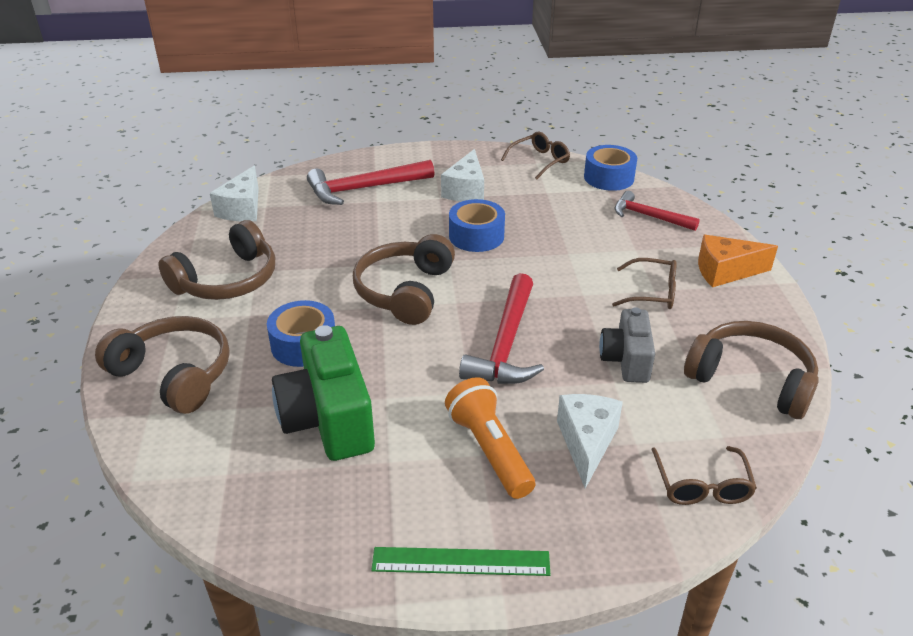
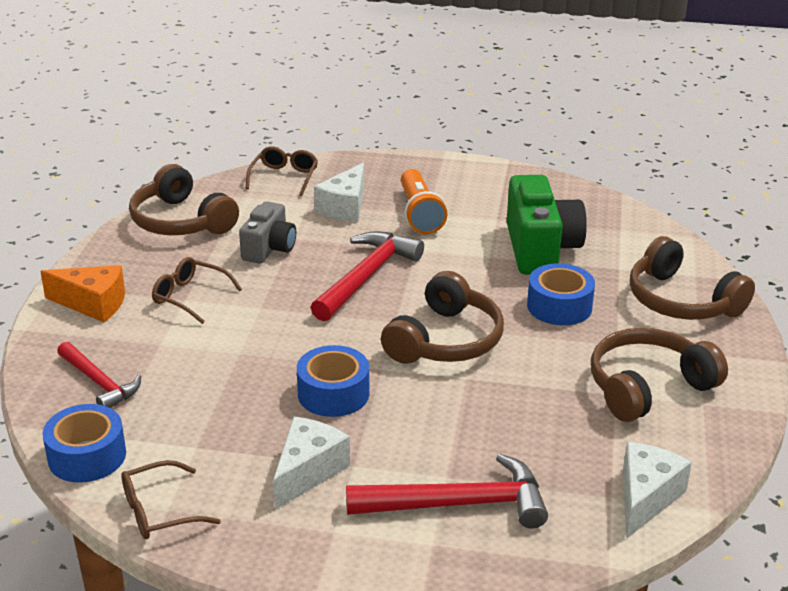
camera: 165 degrees left, 5 degrees down
green ruler [371,547,551,576] -> none

